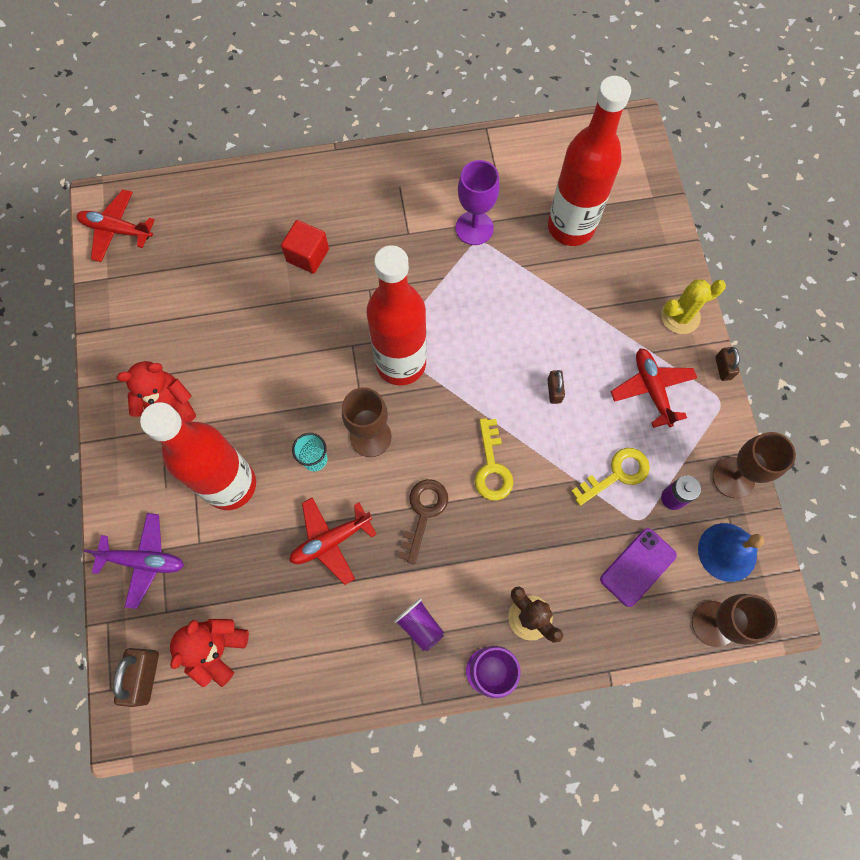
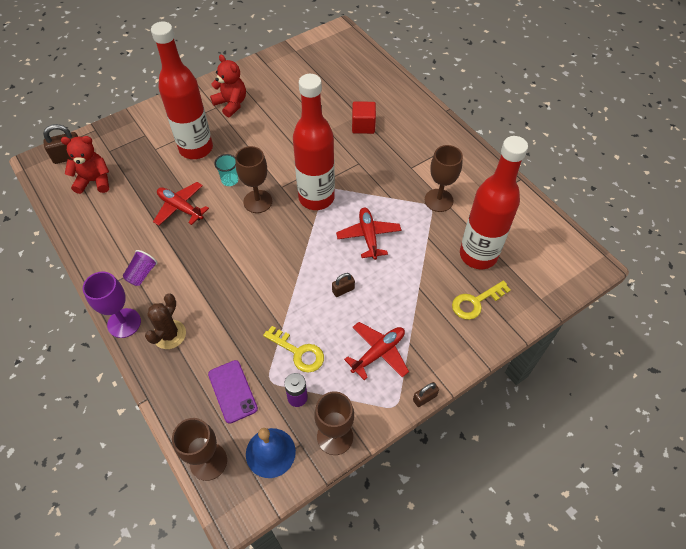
camera: 65 degrees right, 15 degrees down
red plane [76,189,155,262] -> red plane moved to [336,207,401,260]
purple plane [84,513,184,609] -> none
brown key [399,479,448,564] -> none
purple goblet [456,160,500,245] -> brown goblet [425,145,463,212]
yellow key [475,418,514,501] -> yellow key moved to [452,280,511,320]
purple phone [600,528,677,607] -> purple phone turned 45 degrees clockwise [208,360,258,424]
yellow cactus [661,279,726,334] -> none

